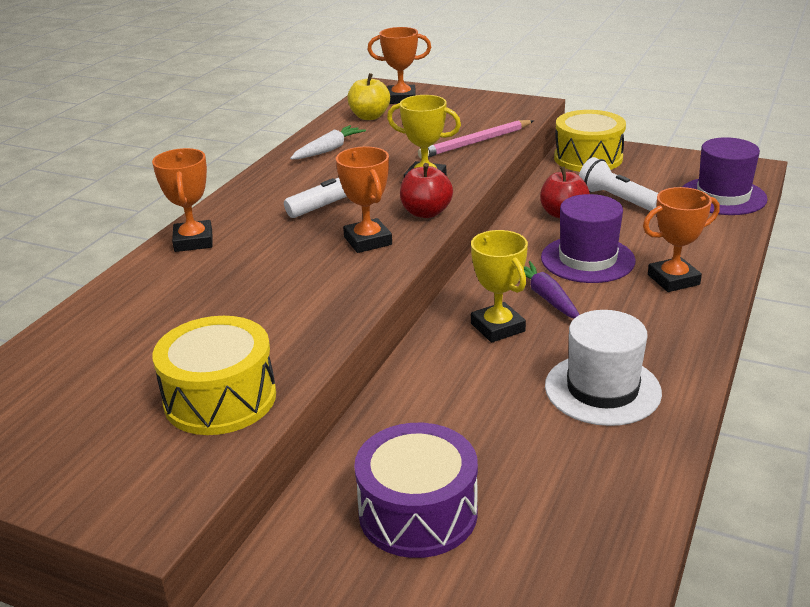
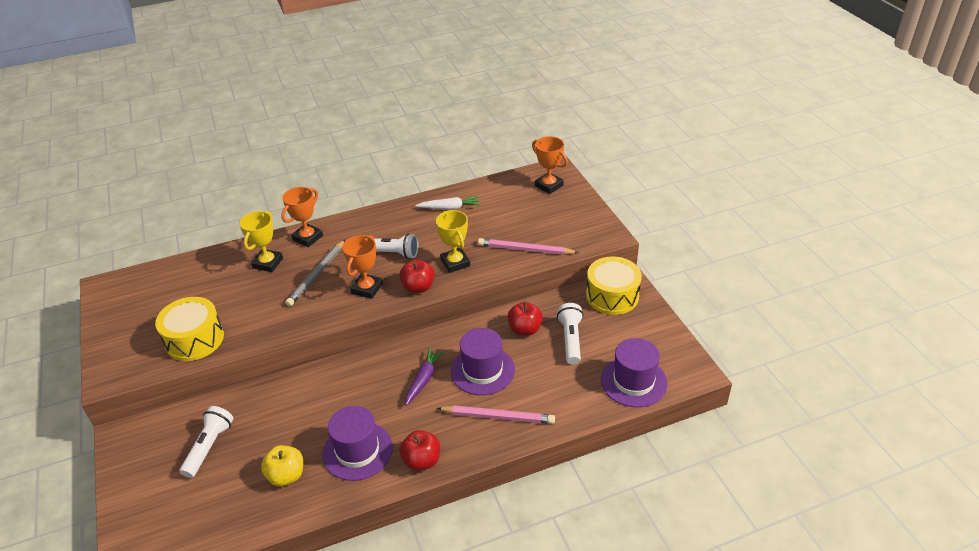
camera: 45 degrees right, 10 degrees up
yellow apple [347,73,390,120] -> yellow apple moved to [261,445,303,486]
purple drum [354,423,478,558] -> white flashlight [180,406,233,478]
yellow trophy [471,230,528,343] -> yellow trophy moved to [240,211,283,272]
white hat [545,310,662,426] -> purple hat [322,406,393,481]
orange trophy [643,187,720,292] -> pink pencil [436,405,555,424]
none -> grey pencil [285,240,345,307]
none -> red apple [399,430,440,471]

